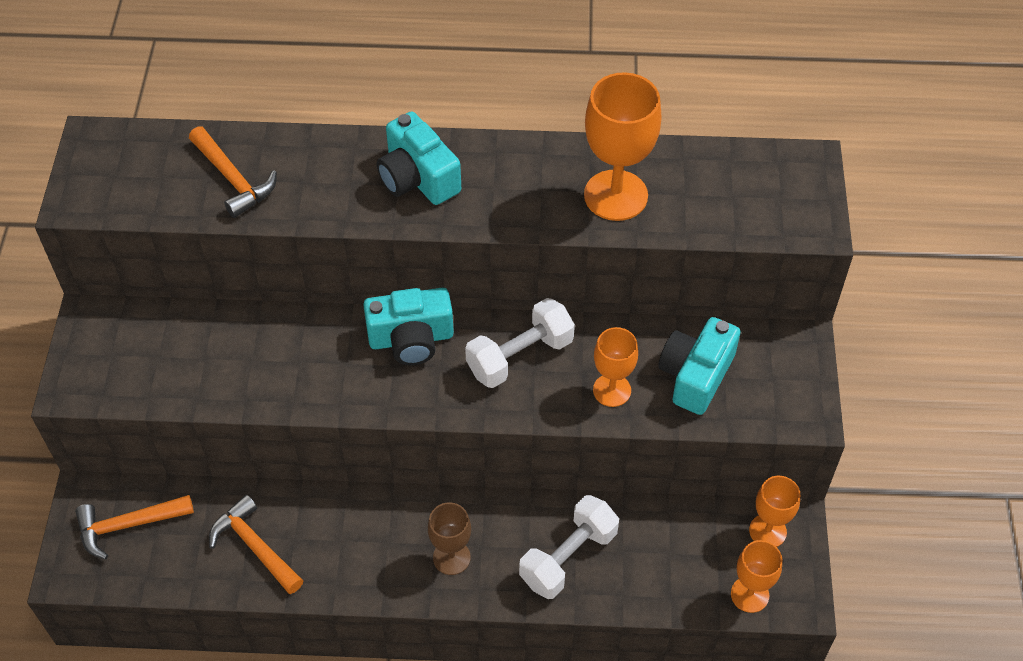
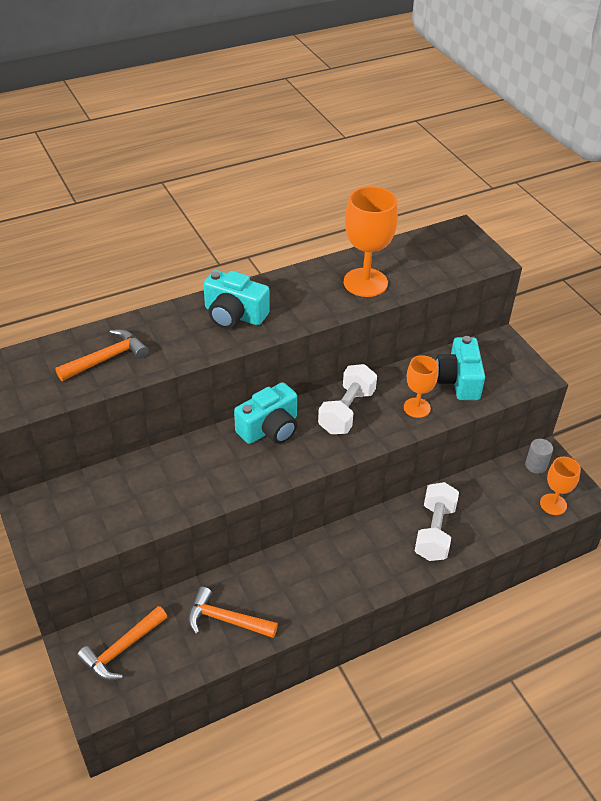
camera: 30 degrees left, 10 degrees down
orange hammer [189,126,277,218] -> orange hammer turned 60 degrees counterclockwise [56,329,149,381]
brown goblet [428,502,471,575] -> none
orange goblet [749,476,800,547] -> grey cylinder [525,439,553,474]

